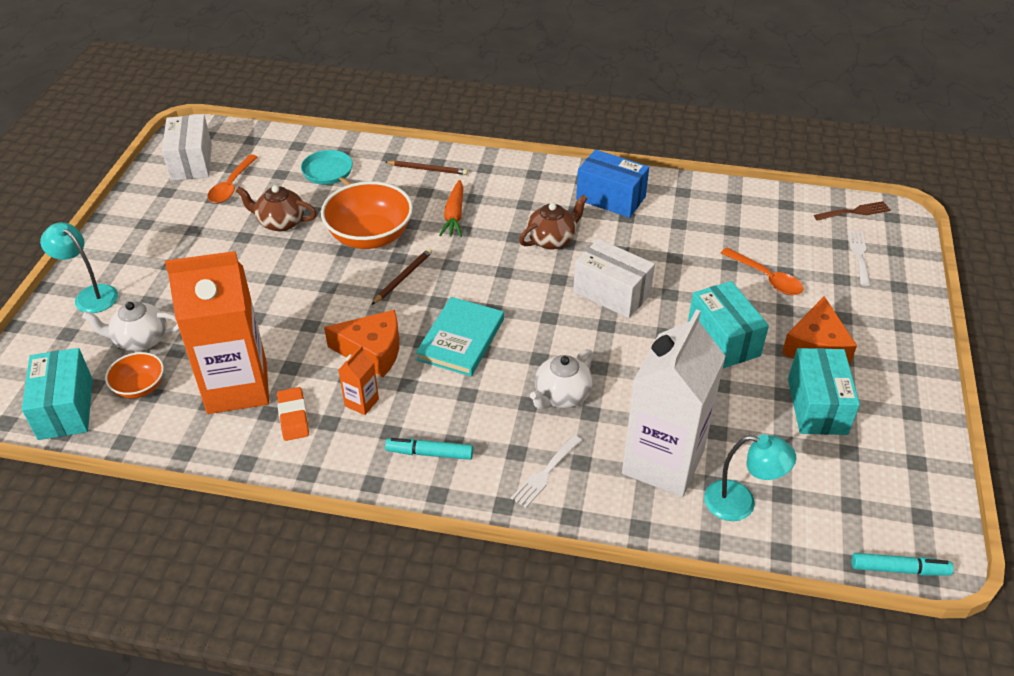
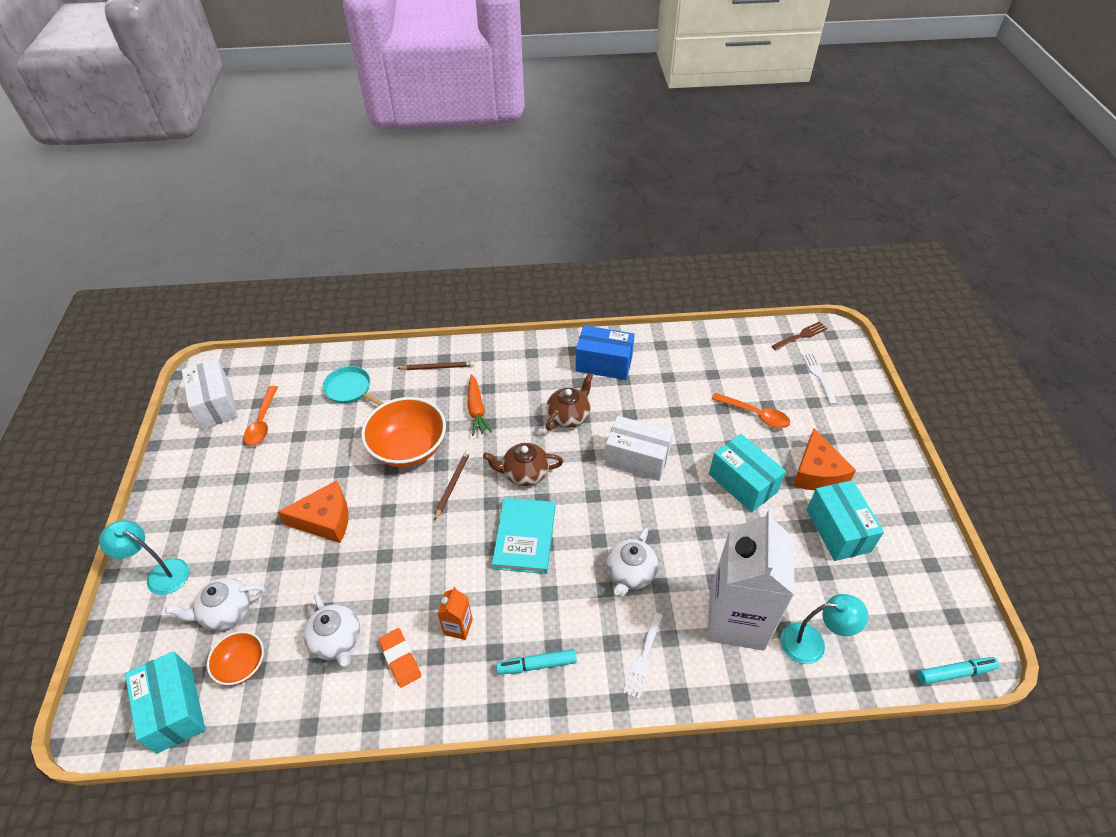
camera: 15 degrees left, 5 degrees up
orange carton [165,251,269,414] -> white teapot [304,594,360,667]
brown teapot [236,185,317,231] -> brown teapot moved to [483,443,563,486]
orange cheese [324,310,399,377] -> orange cheese moved to [278,480,348,543]

